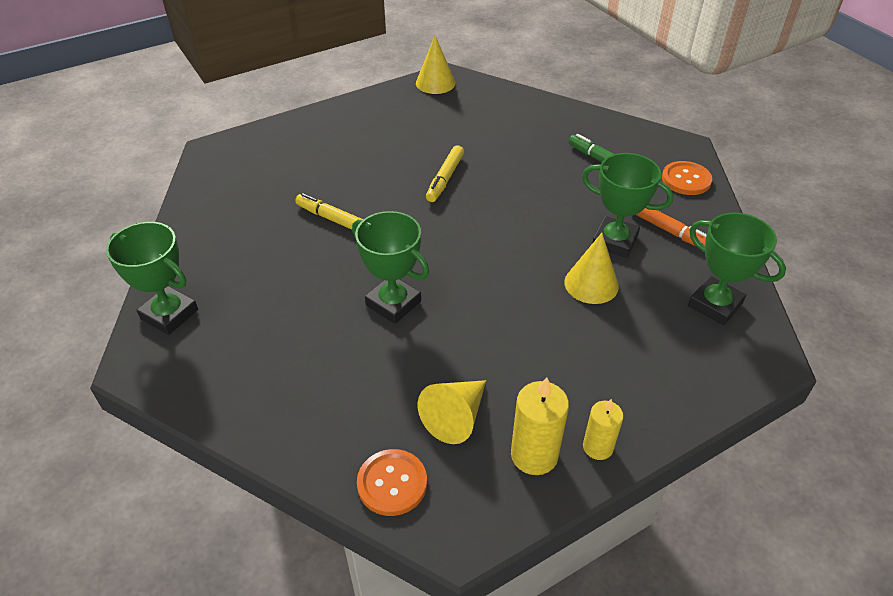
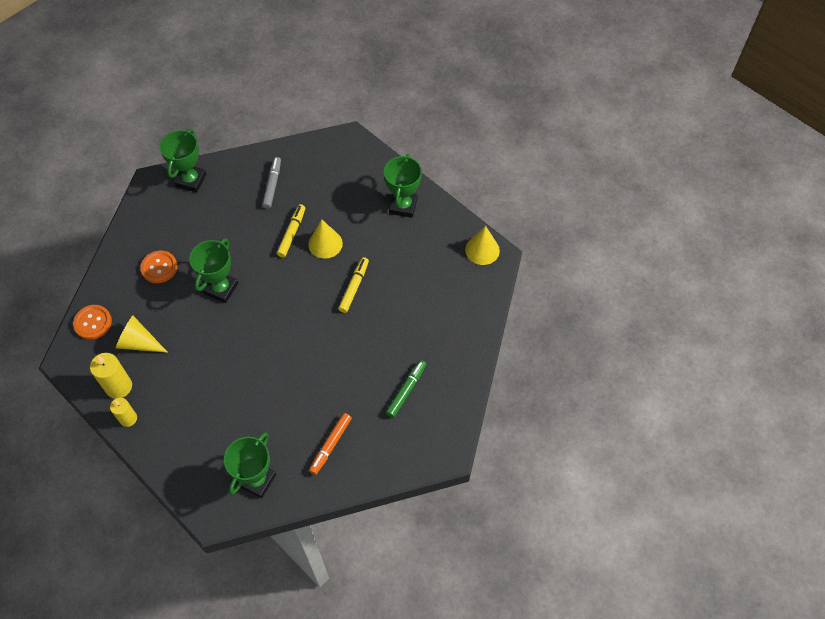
camera: 75 degrees right, 15 degrees up
yellow marker [426,145,464,202] -> yellow marker turned 105 degrees clockwise [338,257,369,313]
yellow cone [564,233,619,304] -> yellow cone moved to [308,220,343,259]
green trophy [582,153,674,258] -> green trophy moved to [384,154,422,218]
orange button [662,161,712,195] -> orange button moved to [140,251,177,283]
none -> grey marker [262,157,281,209]

